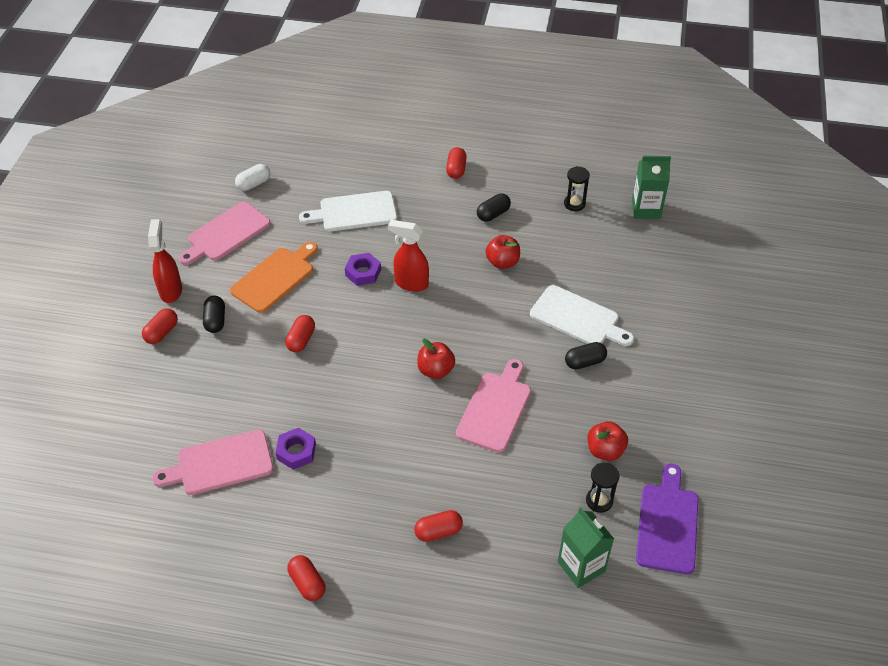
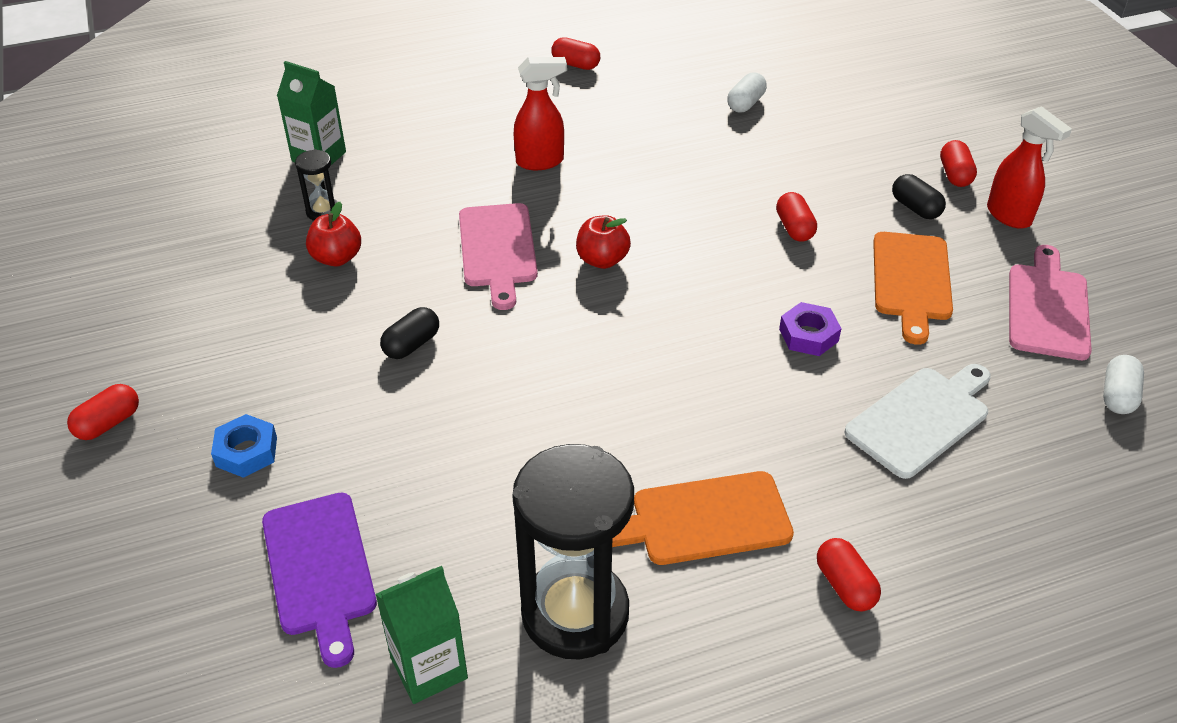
camera: 150 degrees right, 5 degrees down
pink cutting board [152,430,274,495] -> white capsule [727,72,767,113]
purple nut [275,428,316,470] -> none
red spray bottle [388,220,429,292] -> red spray bottle moved to [514,57,567,170]
red capsule [414,510,463,542] -> red capsule moved to [67,384,139,440]
black capsule [477,193,511,222] -> orange cutting board [612,471,794,565]
red apple [485,235,520,269] -> none
white cutting board [530,285,634,346] -> none
black hourglass [564,166,590,211] -> black hourglass [512,444,634,659], size x2.29
purple cutting board [636,464,699,574] -> purple cutting board moved to [262,493,377,668]
none -> blue nut [211,414,277,478]

